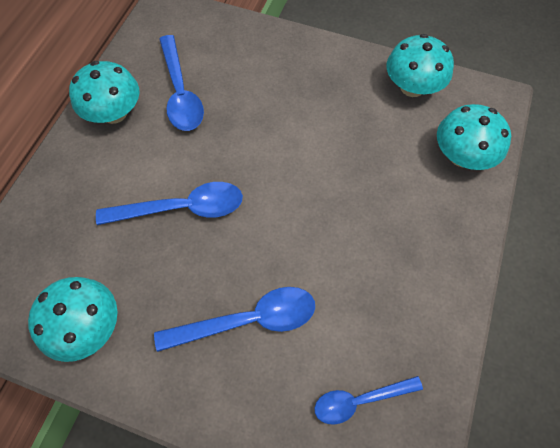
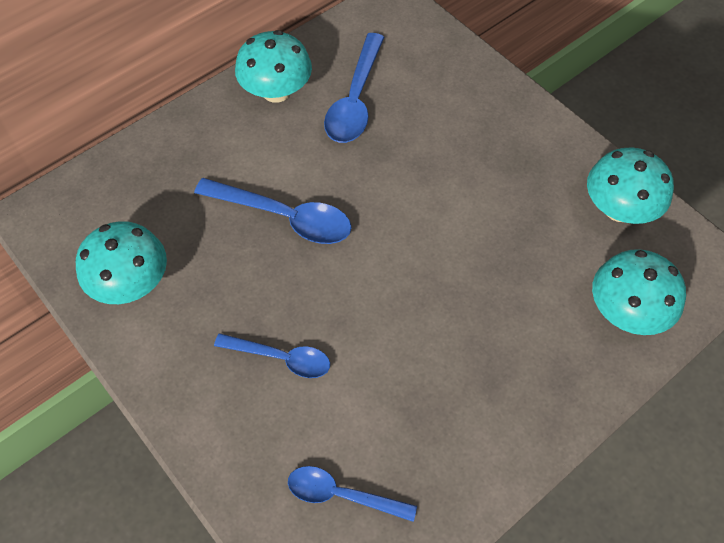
camera: 30 degrees right, 5 degrees down
blue spoon [154,287,315,352] -> blue spoon [214,333,330,378], size x0.65

